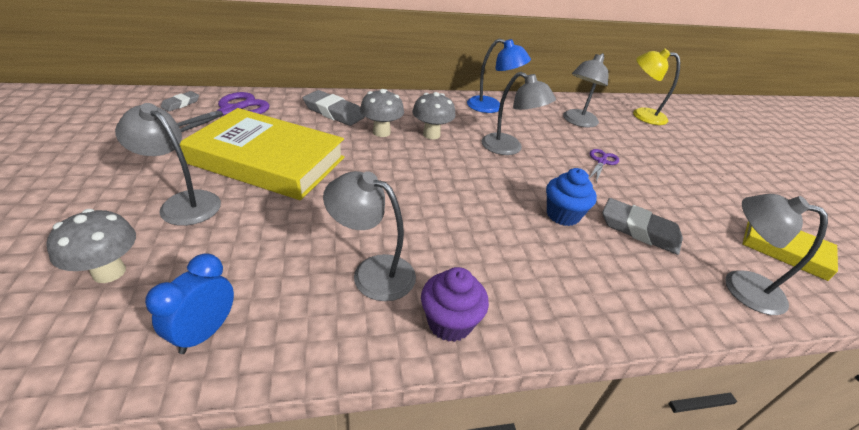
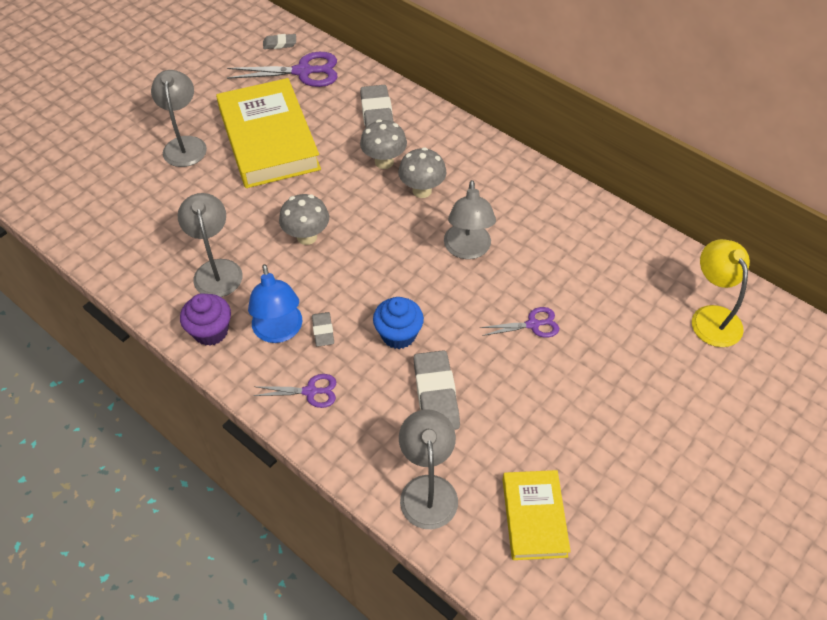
camera: 55 degrees right, 15 degrees up
grey mushroom [46,209,136,283] -> grey mushroom moved to [279,194,329,245]
blue clock [145,253,234,354] -> none
blue lamp [467,38,531,113] -> blue lamp moved to [248,264,302,343]
grey lamp [563,53,609,128] -> none
none -> purple scissors [253,374,336,408]
none -> grey eraser [312,312,334,347]

